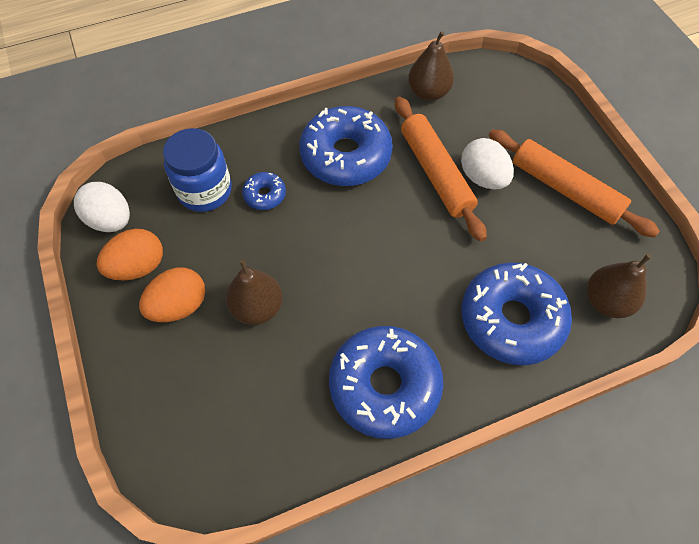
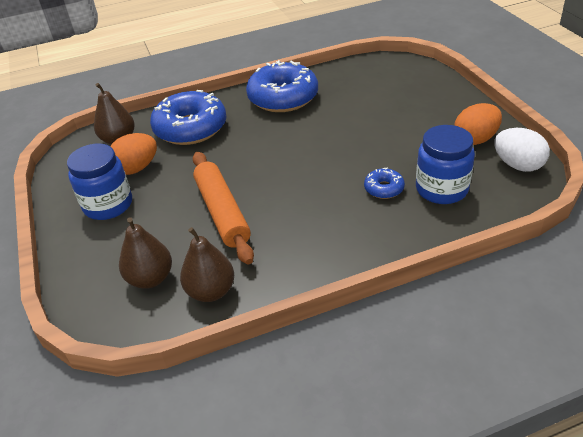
camera: 175 degrees left, 20 degrees down
orange egg [139,267,205,322] -> orange egg moved to [110,133,157,175]
brown pear [226,260,282,325] -> brown pear moved to [119,217,172,289]
blue donut [299,106,393,186] -> none
white egg [461,138,514,190] -> none
orange rolling pin [489,130,660,237] -> blue jar [67,143,132,220]

